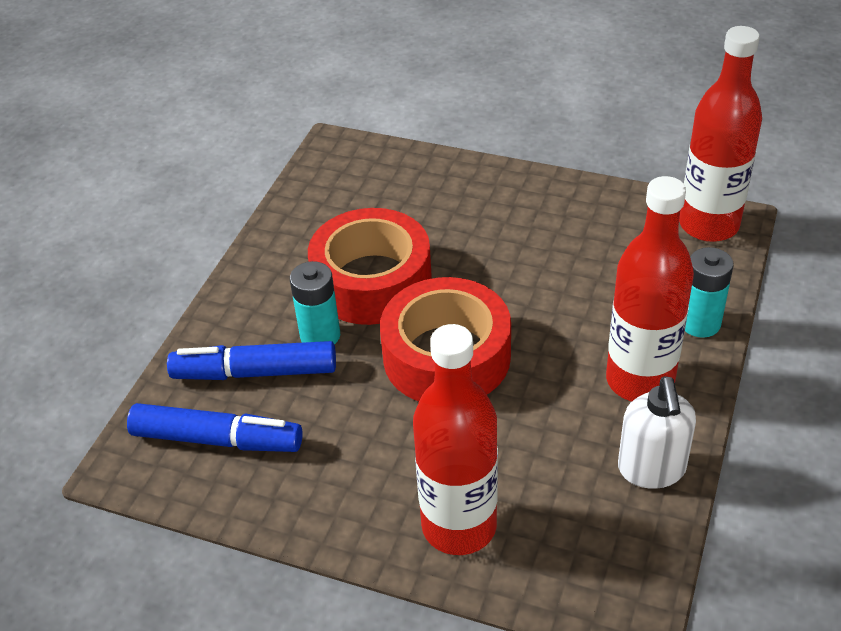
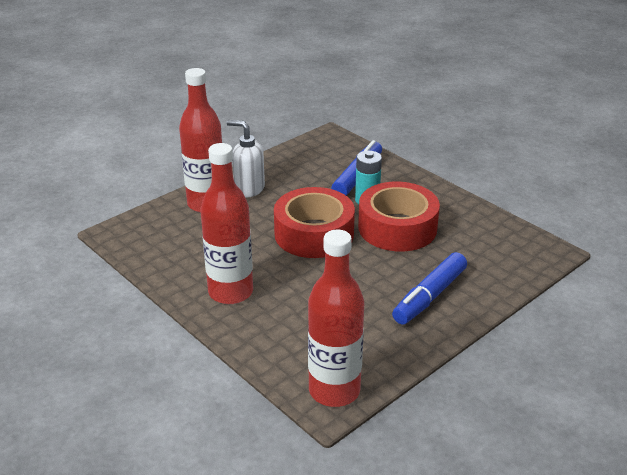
camera: 115 degrees right, 10 degrees down
blue marker [127,403,303,452] -> blue marker moved to [392,252,467,325]
white soap dispenser [618,376,696,489] -> white soap dispenser moved to [227,120,265,197]
turquoise battery [685,247,734,338] -> none

